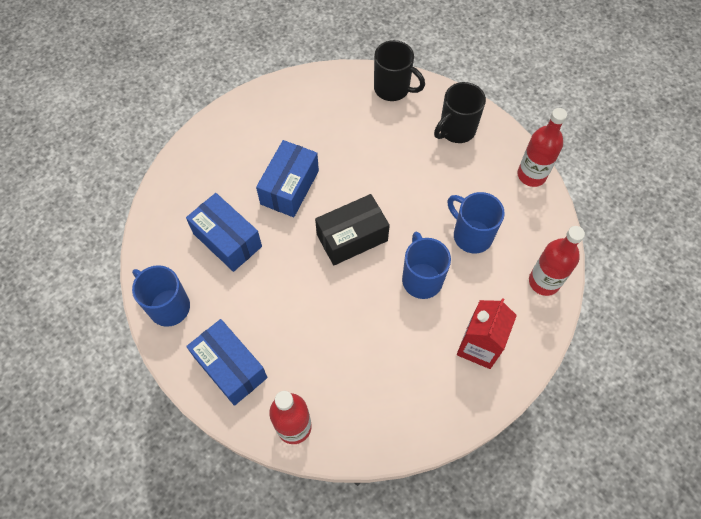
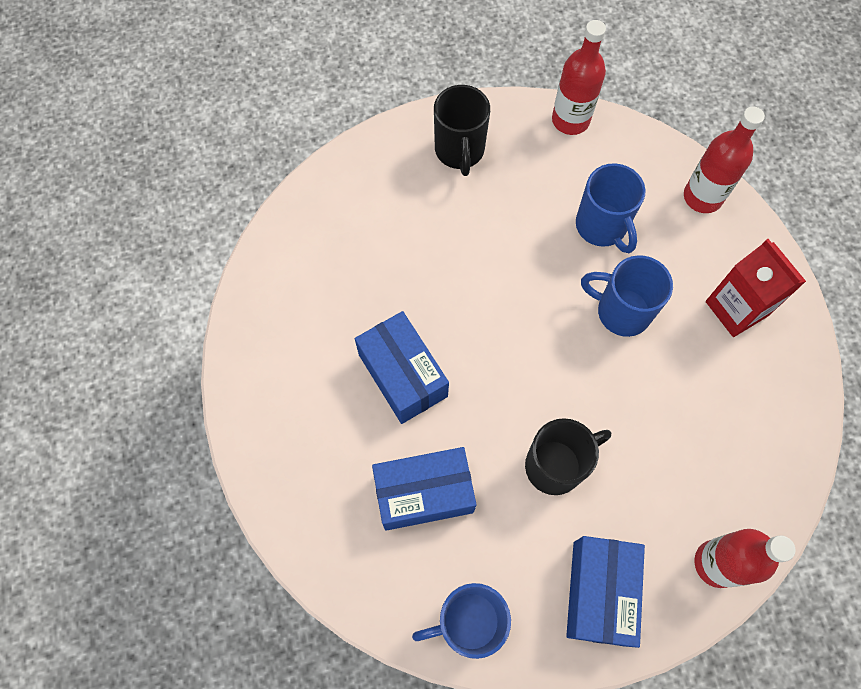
camera: 55 degrees left, 5 degrees up
blue box [186,319,268,406] -> blue box turned 75 degrees counterclockwise [566,536,645,648]
black box [315,194,390,265] -> none
black mug [374,40,425,101] -> black mug moved to [525,418,611,495]
blue mug [448,192,505,254] -> blue mug turned 105 degrees counterclockwise [576,163,645,253]

